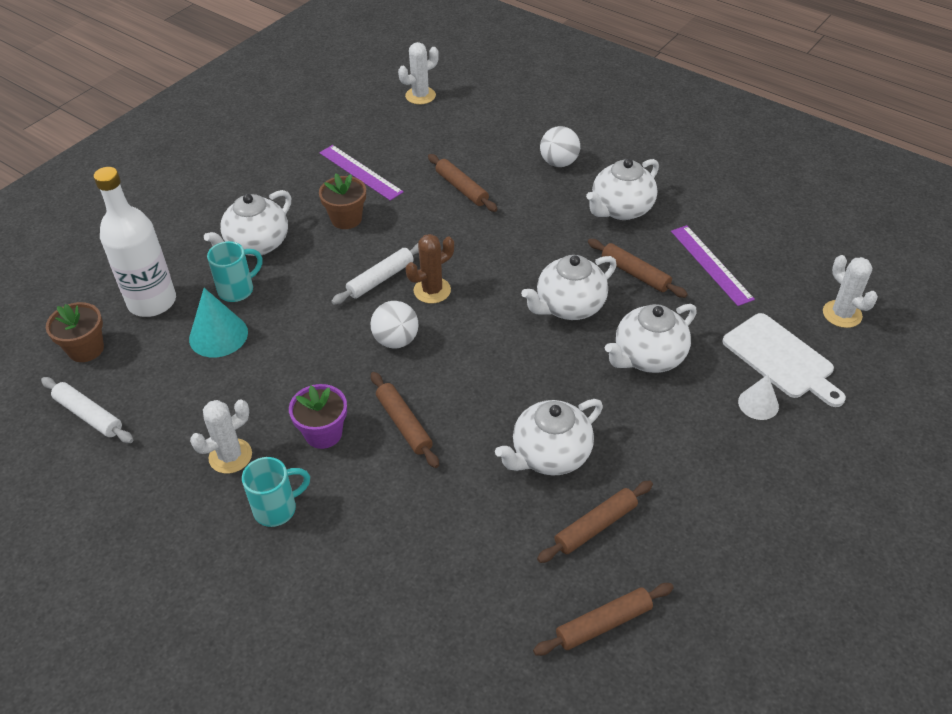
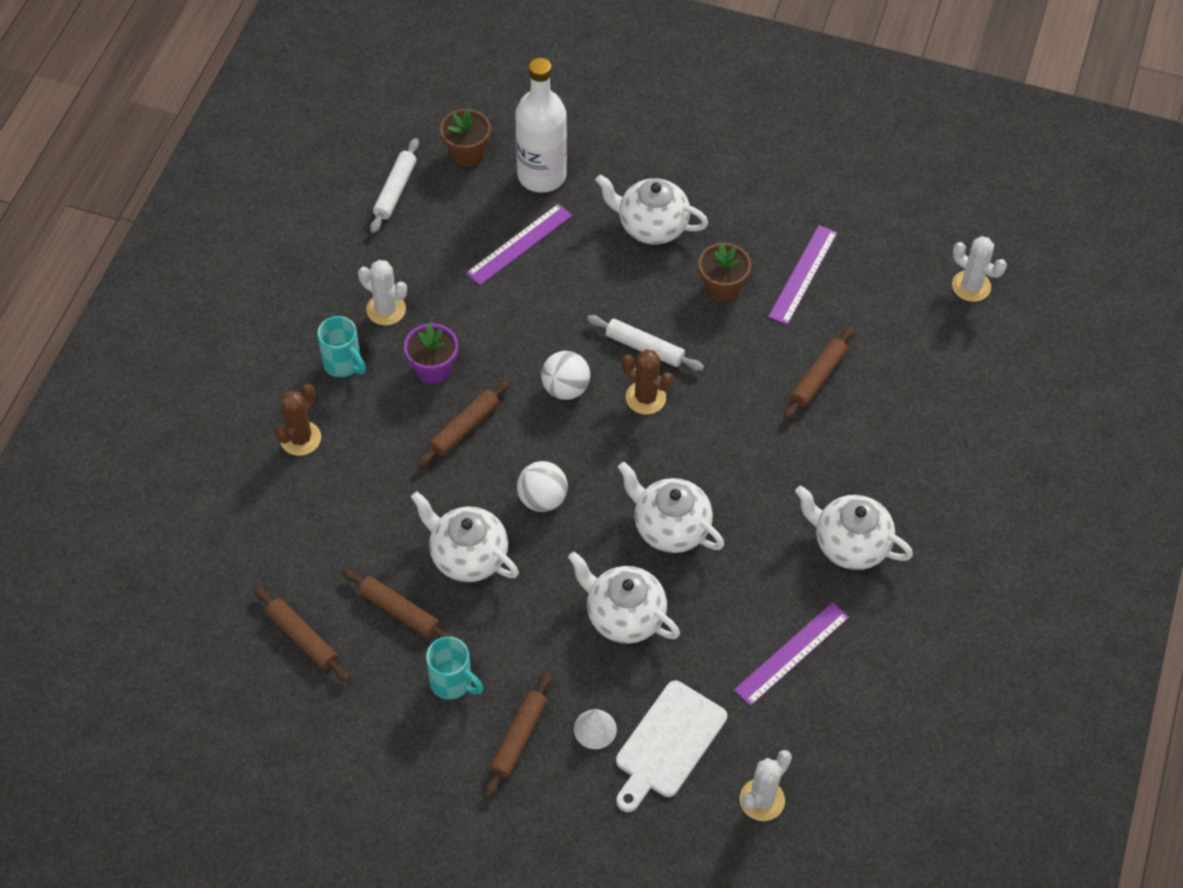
camera: 70 degrees right, 10 degrees up
turquoise cone [189,288,248,357] -> purple ruler [466,204,572,285]
turquoise mug [207,241,262,302] -> turquoise mug moved to [426,636,483,700]
white ball [540,126,580,167] -> white ball moved to [517,461,568,512]
brown rolling pin [588,239,688,298] -> brown rolling pin moved to [485,672,552,798]
none -> brown cactus [275,384,321,456]

